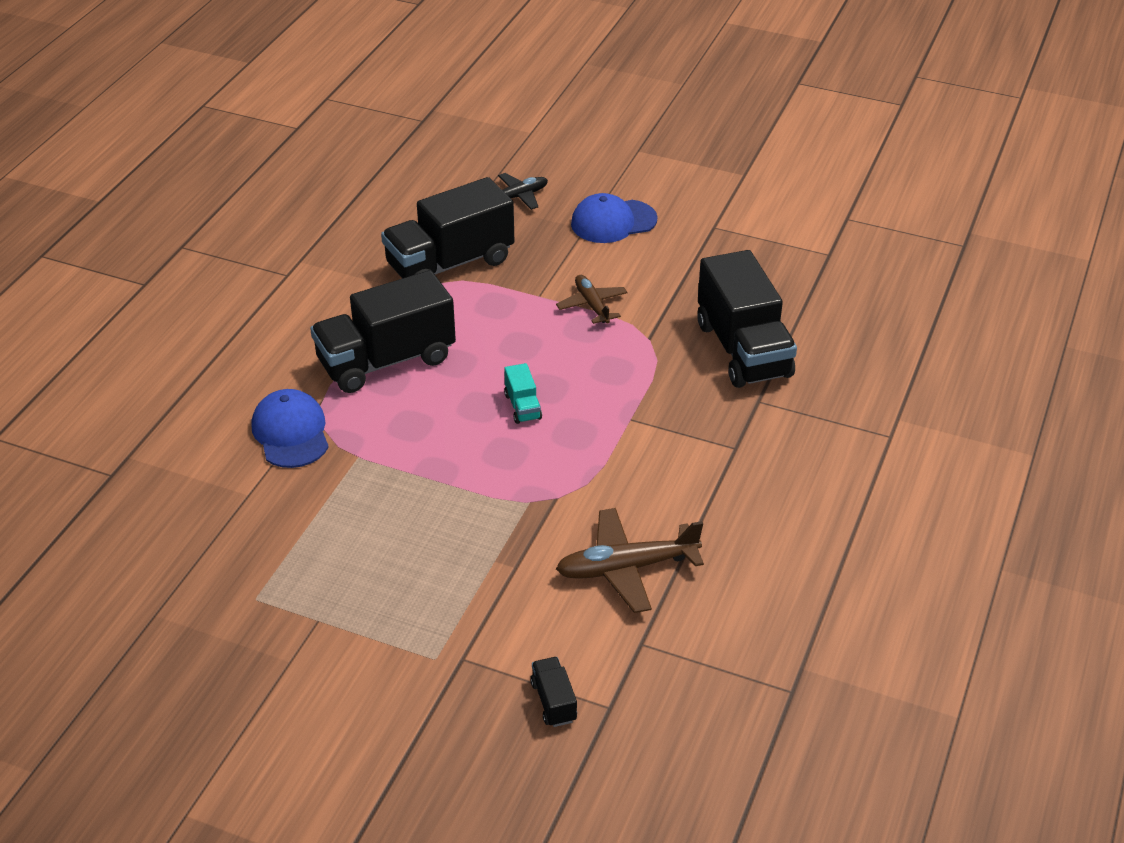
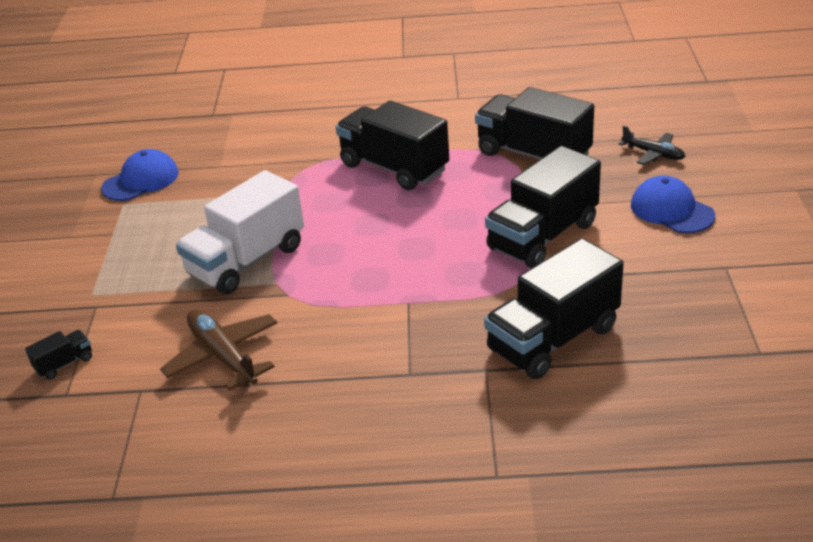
camera: 70 degrees right, 5 degrees down
blue cap [251,389,329,468] -> blue cap moved to [101,149,179,201]
turquoise truck [504,363,542,424] -> none
brown plane [556,275,628,324] -> black truck [485,146,601,268]
none -> white truck [176,170,304,294]

